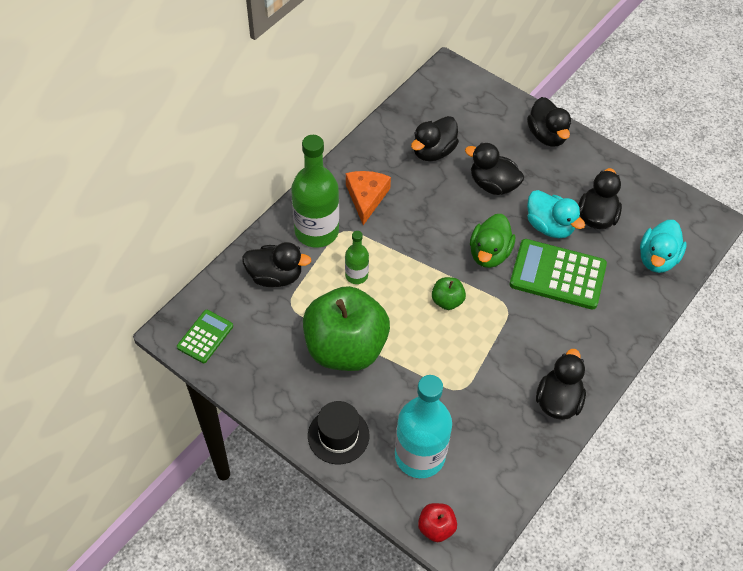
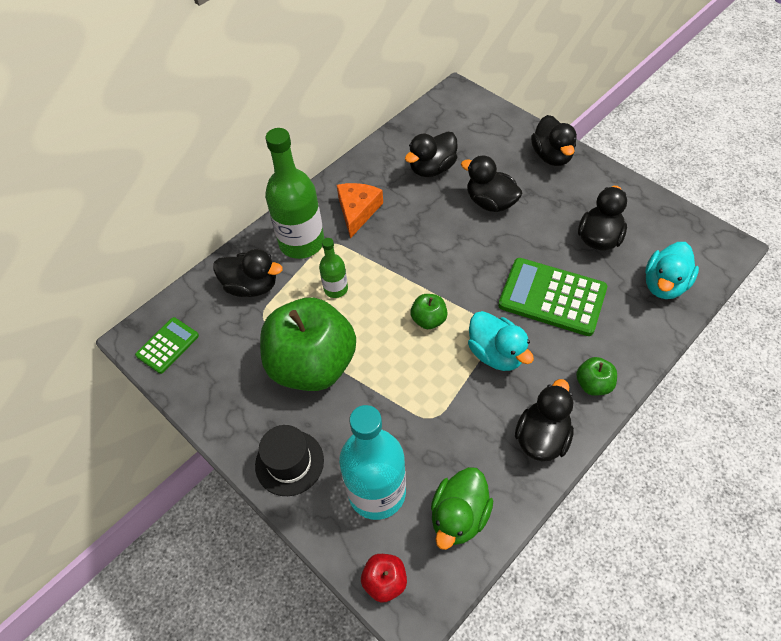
camera: 10 degrees right, 0 degrees up
green duck [470,214,515,268] -> green duck moved to [431,467,493,550]
turquoise duck [527,190,585,238] -> turquoise duck moved to [468,311,534,371]
none -> green apple [576,357,617,396]

